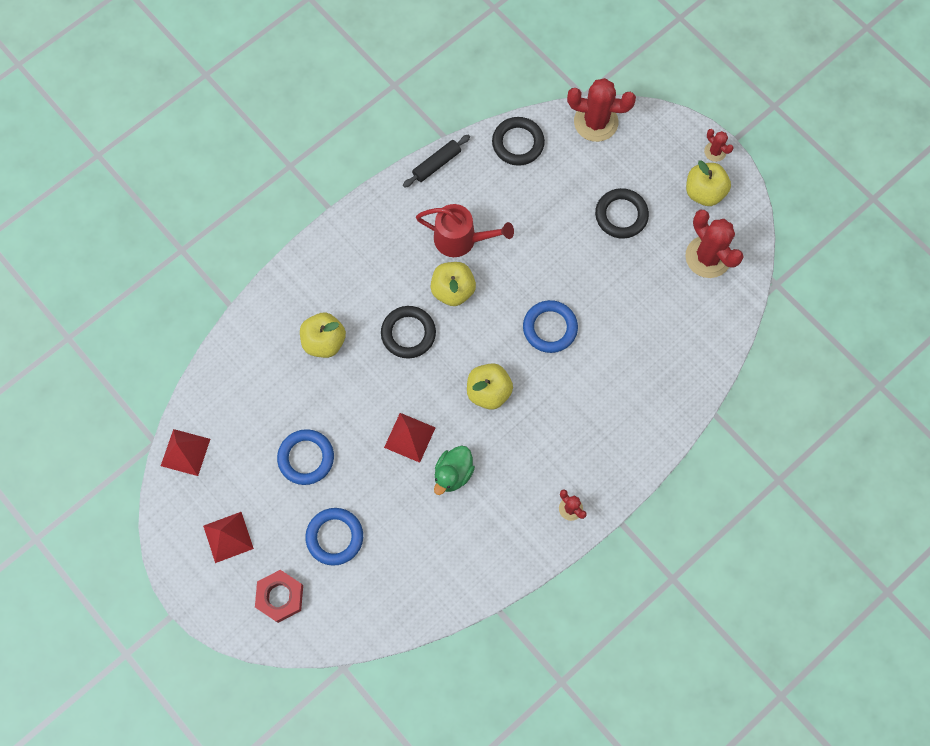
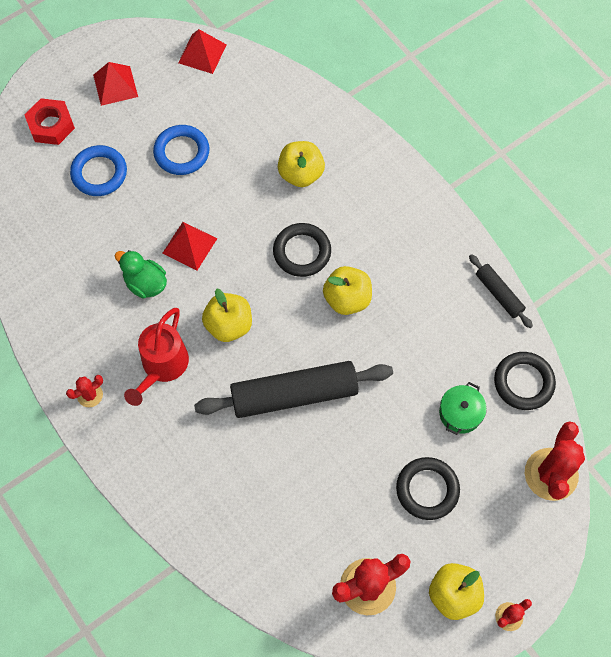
camera: 95 degrees right, 5 degrees down
red watering can [416,204,514,257] -> red watering can moved to [124,308,189,406]
blue ring [523,300,578,353] -> black rolling pin [194,361,393,418]
none -> green pot [439,382,487,435]

